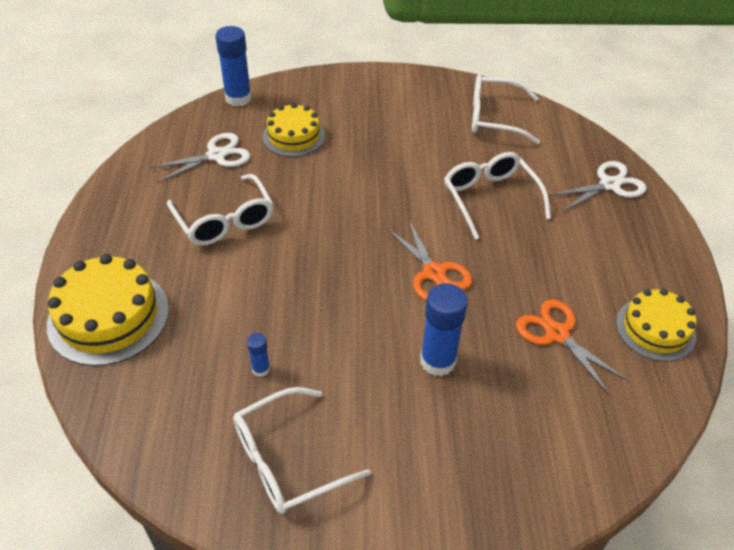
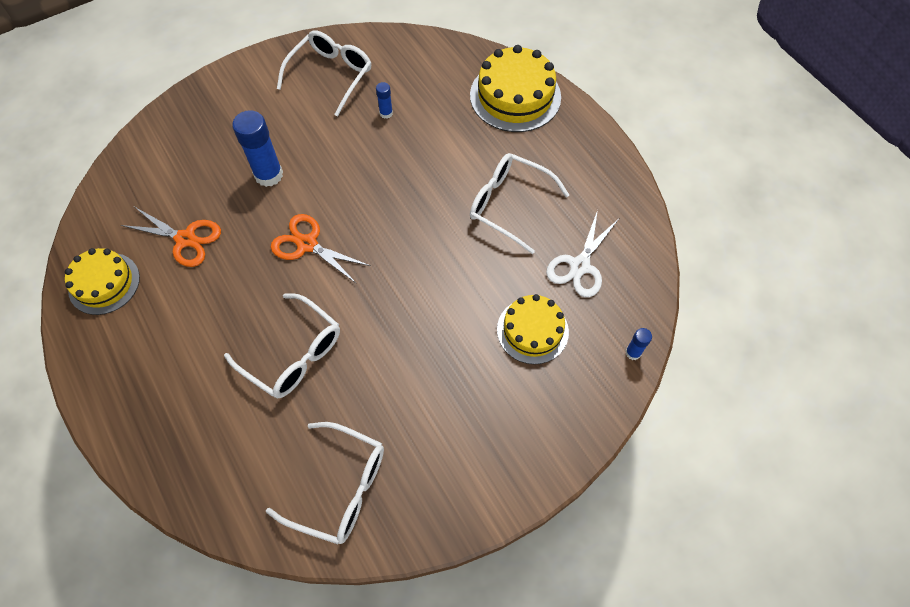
camera: 150 degrees right, 15 degrees up
blue glue stick [215,26,252,107] -> blue glue stick [625,328,652,360], size x0.49
white glasses [472,75,540,144] -> white glasses turned 45 degrees clockwise [266,422,384,544]
white scissors [549,161,647,211] -> none

